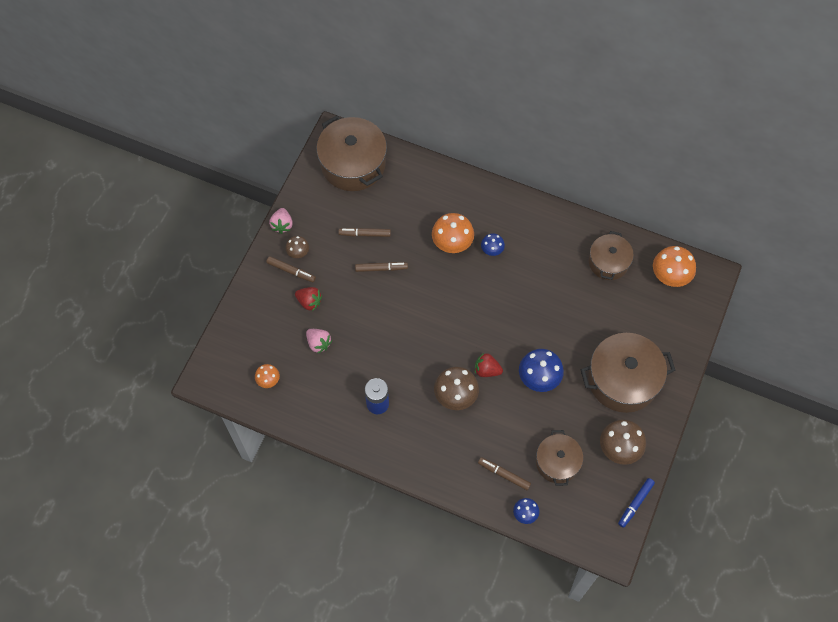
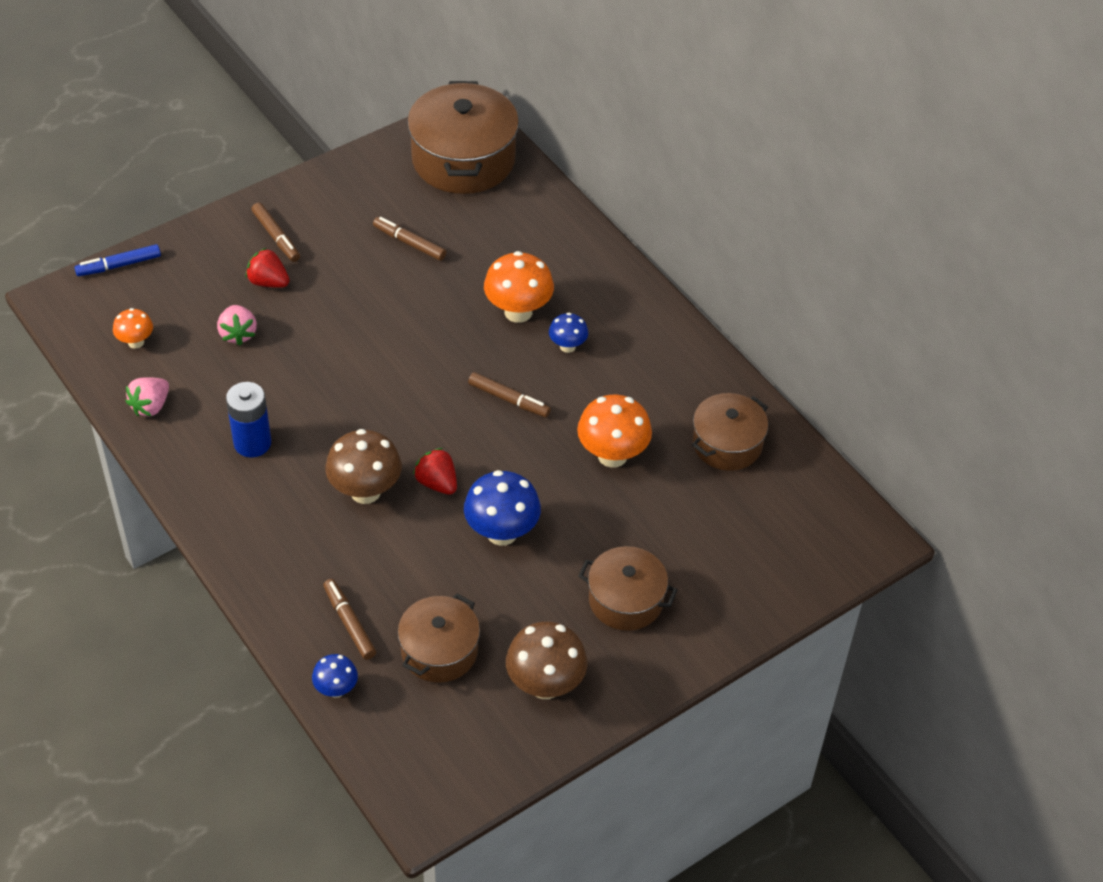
camera: 30 degrees right, 15 degrees down
pink strawberry [269,208,293,234] -> pink strawberry moved to [125,377,169,416]
brown mushroom [286,236,309,258] -> none
red strawberry [295,287,322,311] -> red strawberry turned 150 degrees clockwise [246,248,290,288]
brown marker [355,262,408,272] -> brown marker moved to [468,372,551,417]
brown pot [580,333,675,413] -> brown pot [578,546,677,631], size x0.60
blue marker [618,478,655,528] -> blue marker moved to [75,244,161,276]
orange mushroom [653,246,696,287] -> orange mushroom moved to [577,394,652,468]

